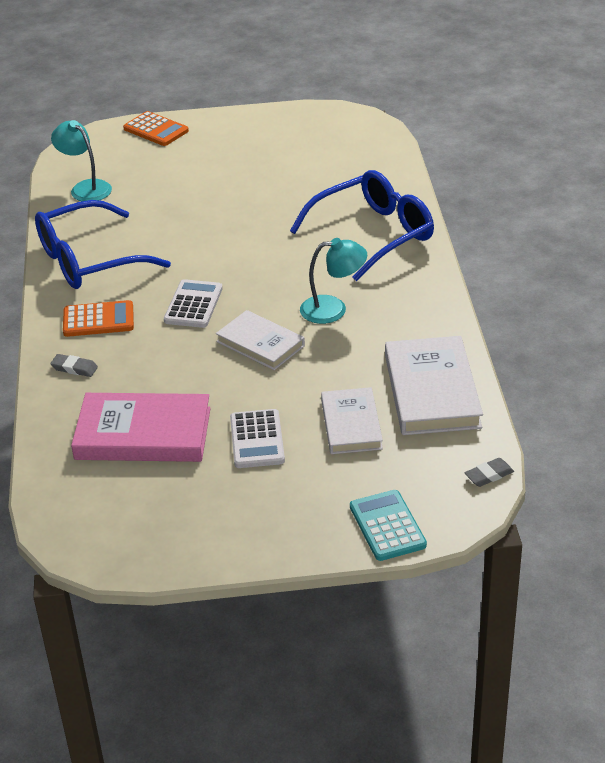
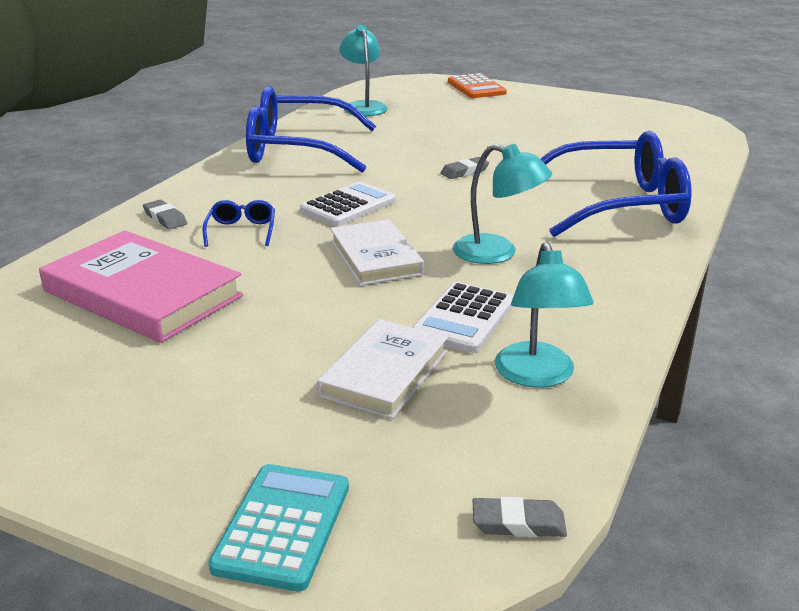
camera: 30 degrees right, 10 degrees down
orange calculator [63,300,134,337] -> none
white calculator [230,409,285,468] -> white calculator moved to [413,282,513,353]
white book [385,336,483,435] -> turquoise lamp [495,242,594,388]
none -> blue glasses [203,200,275,247]
none -> grey eraser [440,157,489,179]

